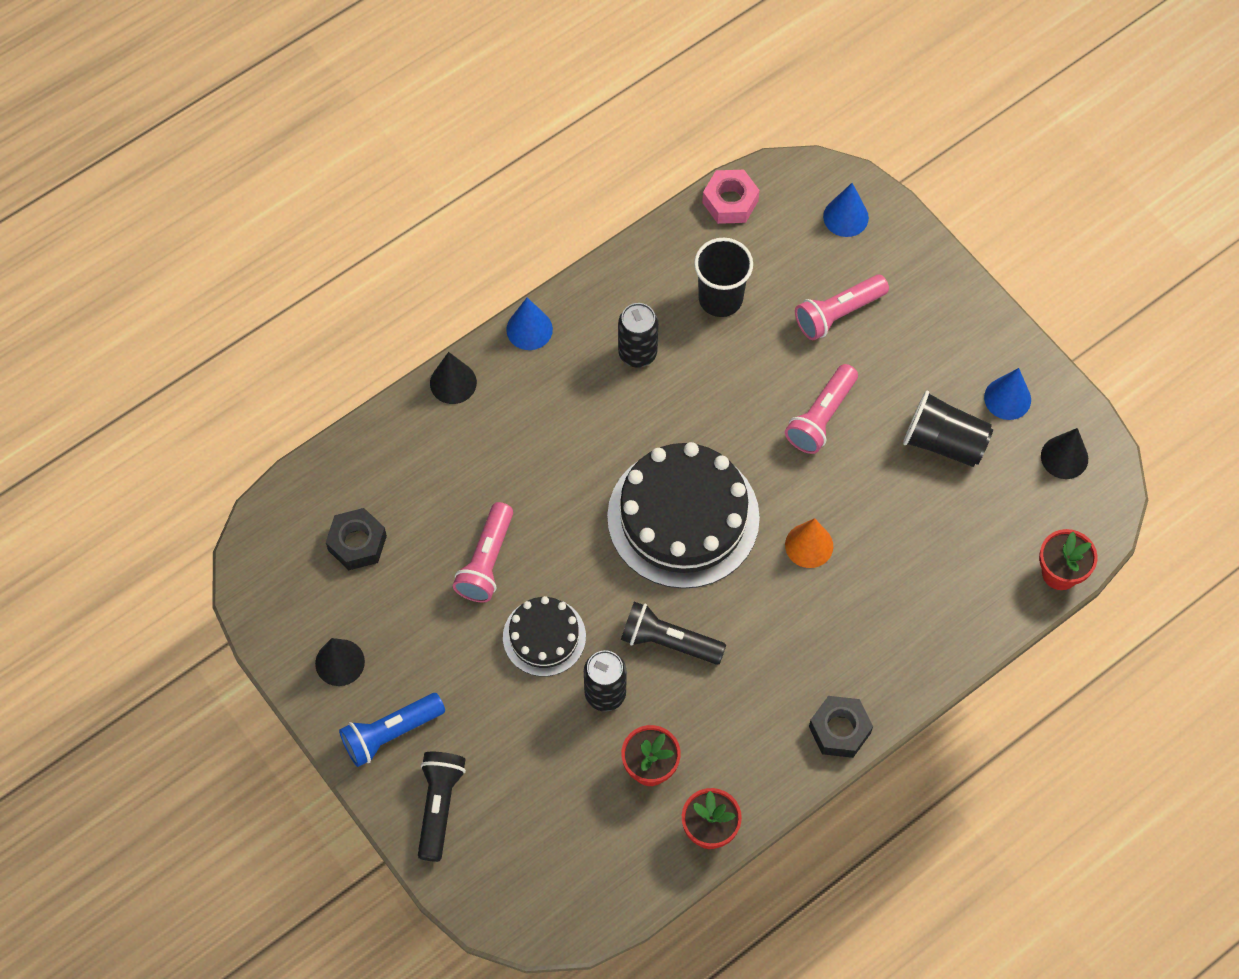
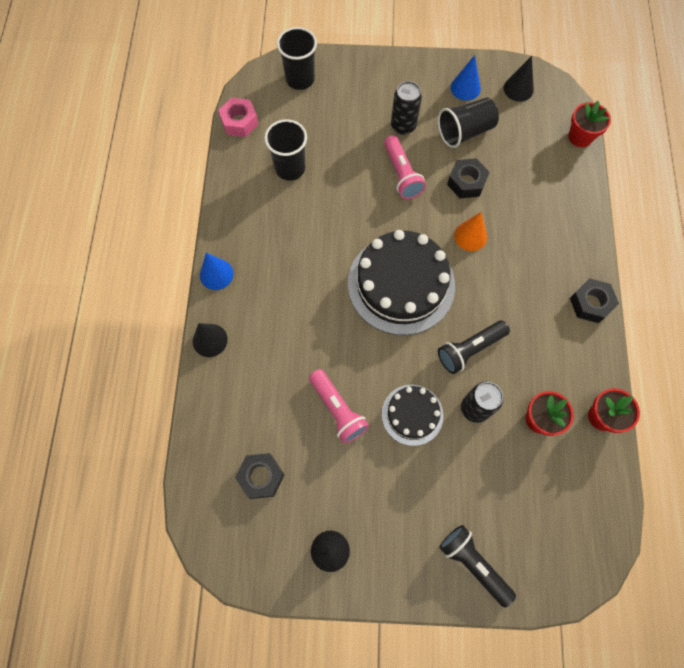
camera: 50 degrees left, 5 degrees up
blue flashlight [339,693,445,767] -> none
black can [618,303,658,368] -> black can moved to [391,81,422,135]
pink flashlight [795,275,889,340] -> none
blue cone [823,183,869,237] -> black cup [277,27,317,90]
none -> black nut [447,158,490,198]

